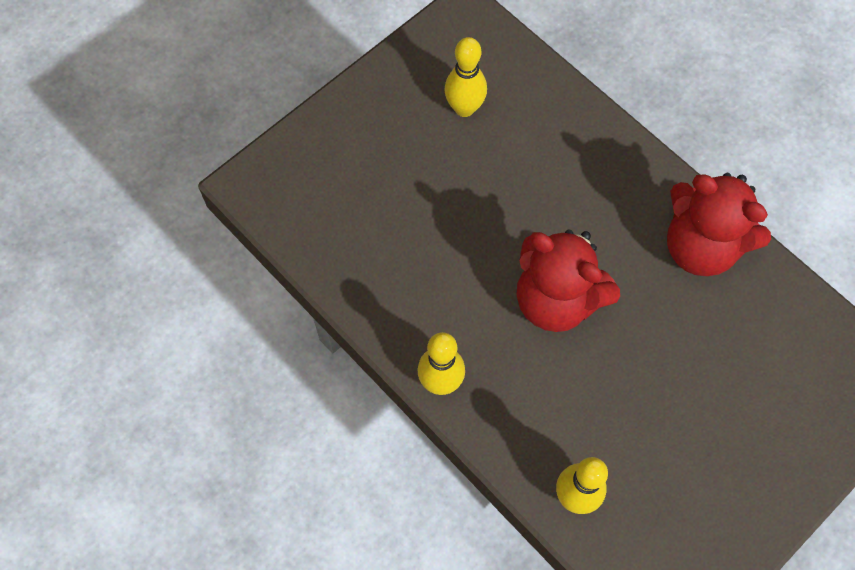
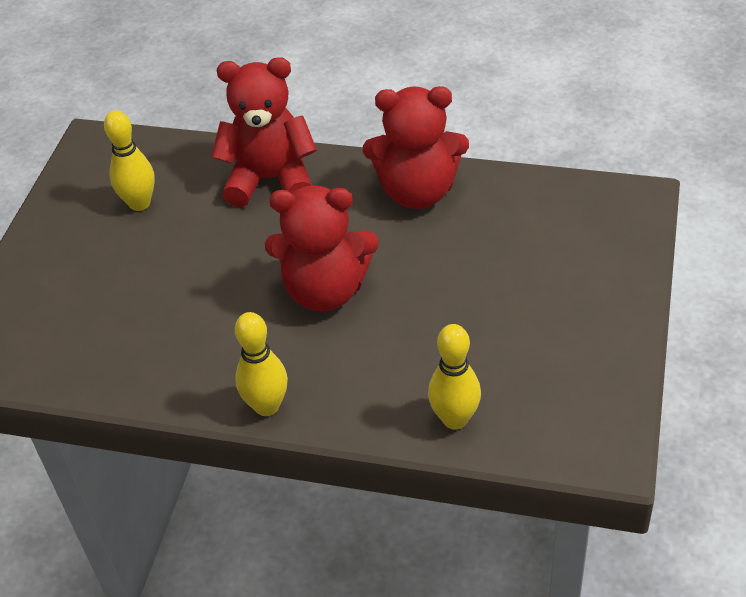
camera: 30 degrees left, 20 degrees down
none -> red teddy bear [211,57,317,207]

